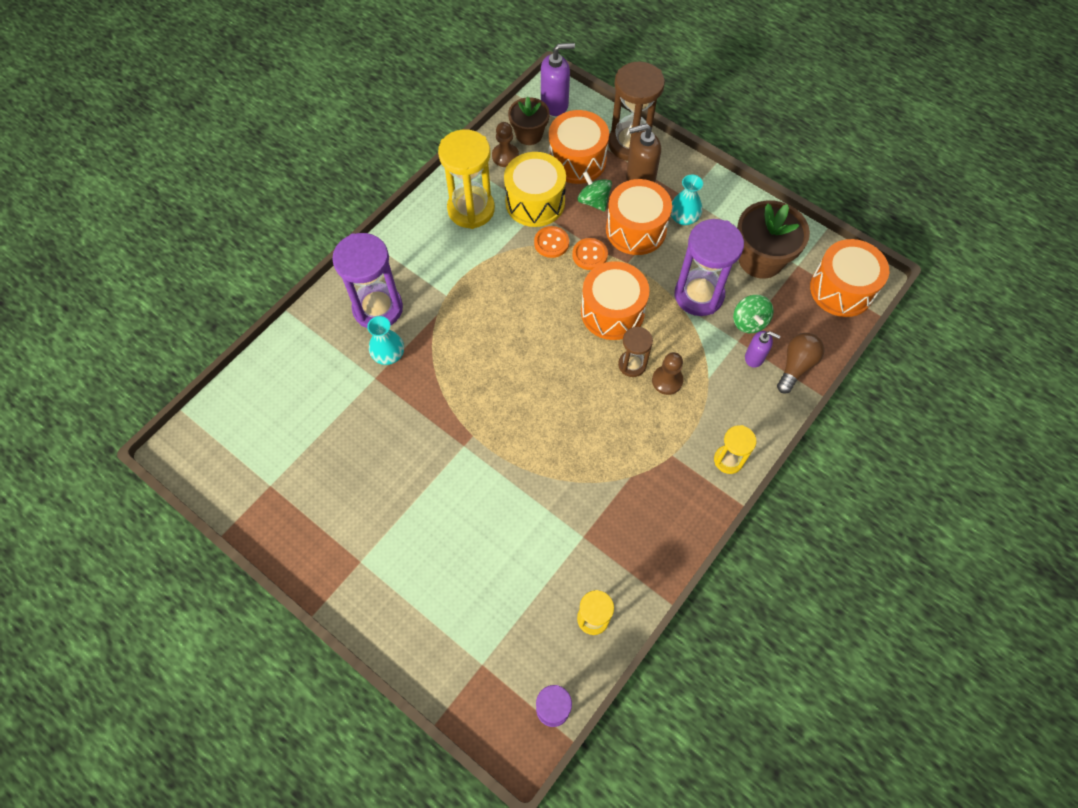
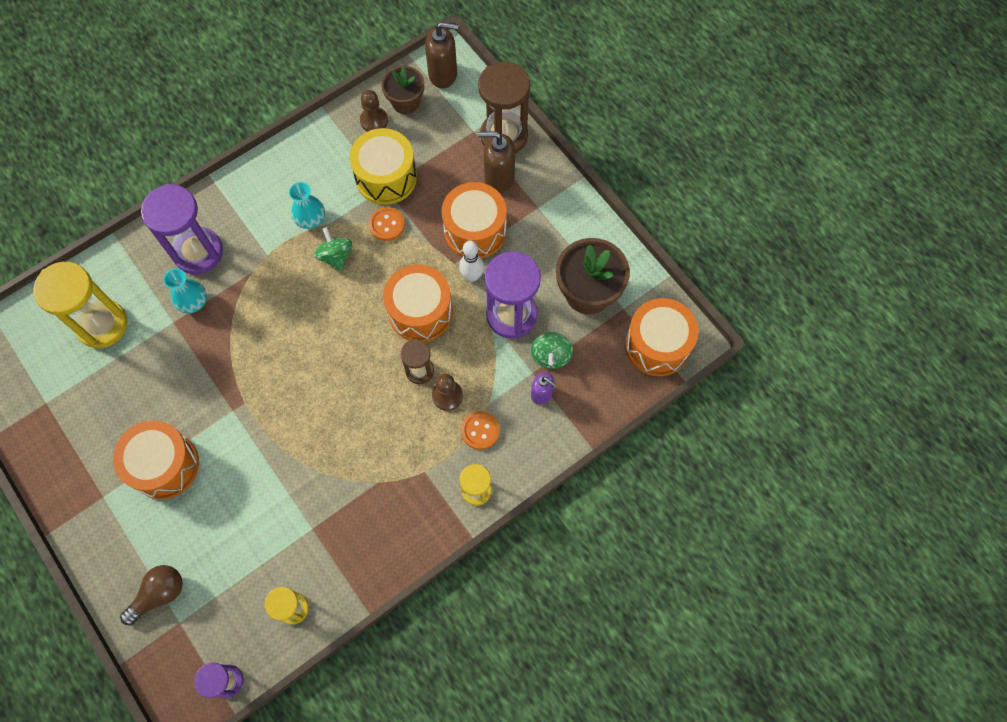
camera: 15 degrees right, 5 degrees up
yellow hourglass [438,129,495,229] -> yellow hourglass moved to [33,262,128,349]
purple soap dispenser [541,43,575,116] -> brown soap dispenser [425,22,458,89]
orange drum [549,110,609,184] -> orange drum moved to [113,420,199,499]
orange button [572,238,608,270] -> orange button moved to [461,411,500,450]
green spinning top [578,171,612,211] -> green spinning top moved to [314,227,352,271]
turquoise vase [671,174,703,225] -> turquoise vase moved to [289,182,325,229]
brown light bulb [777,333,825,394] -> brown light bulb moved to [120,565,183,626]
none -> white bowling pin [459,240,484,282]

